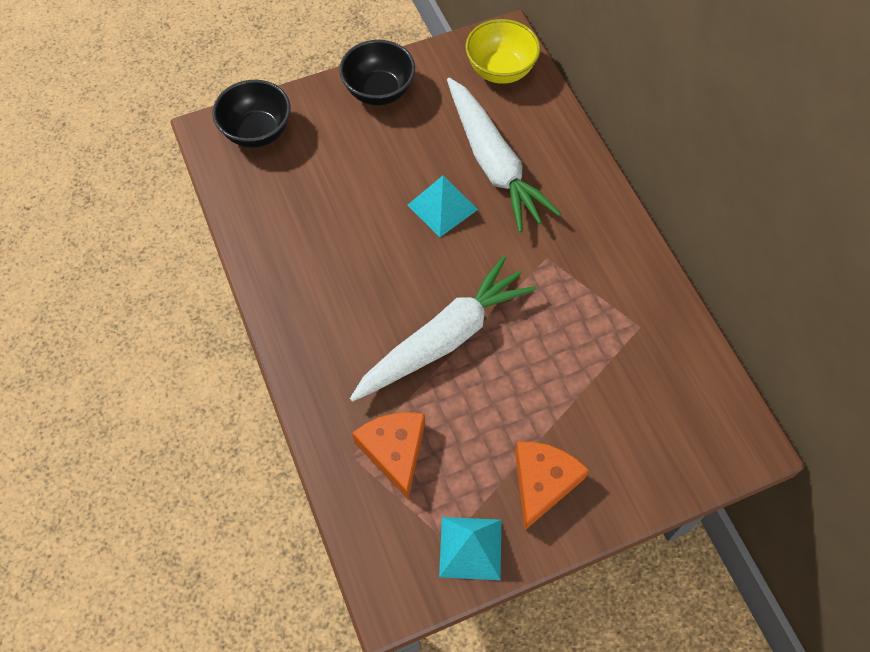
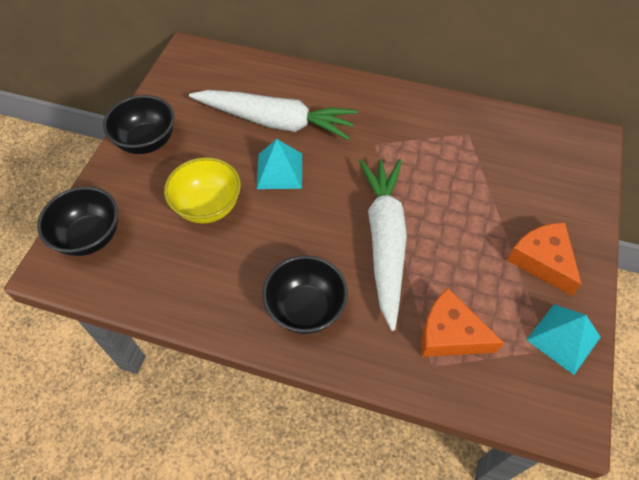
camera: 50 degrees left, 5 degrees down
yellow bowl [465,19,540,84] -> yellow bowl moved to [164,157,241,224]
none -> black bowl [262,255,348,334]

